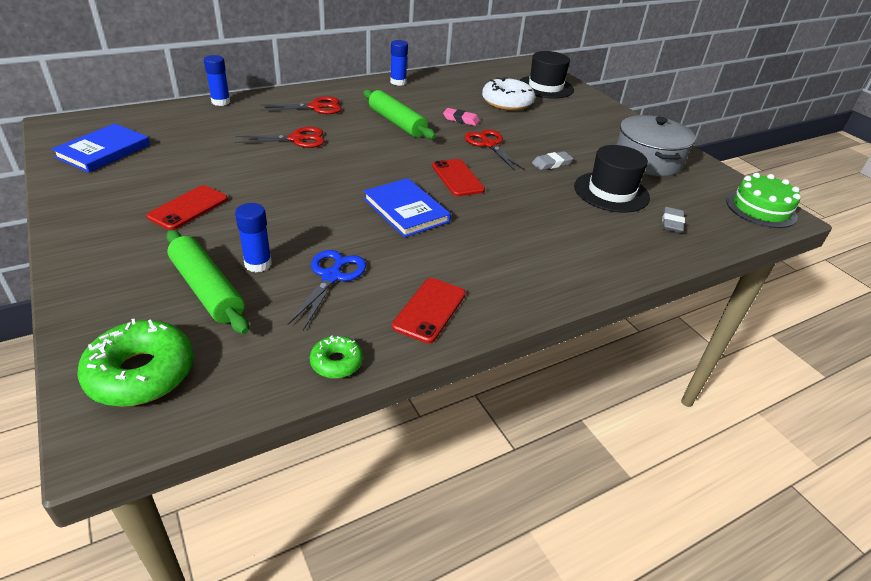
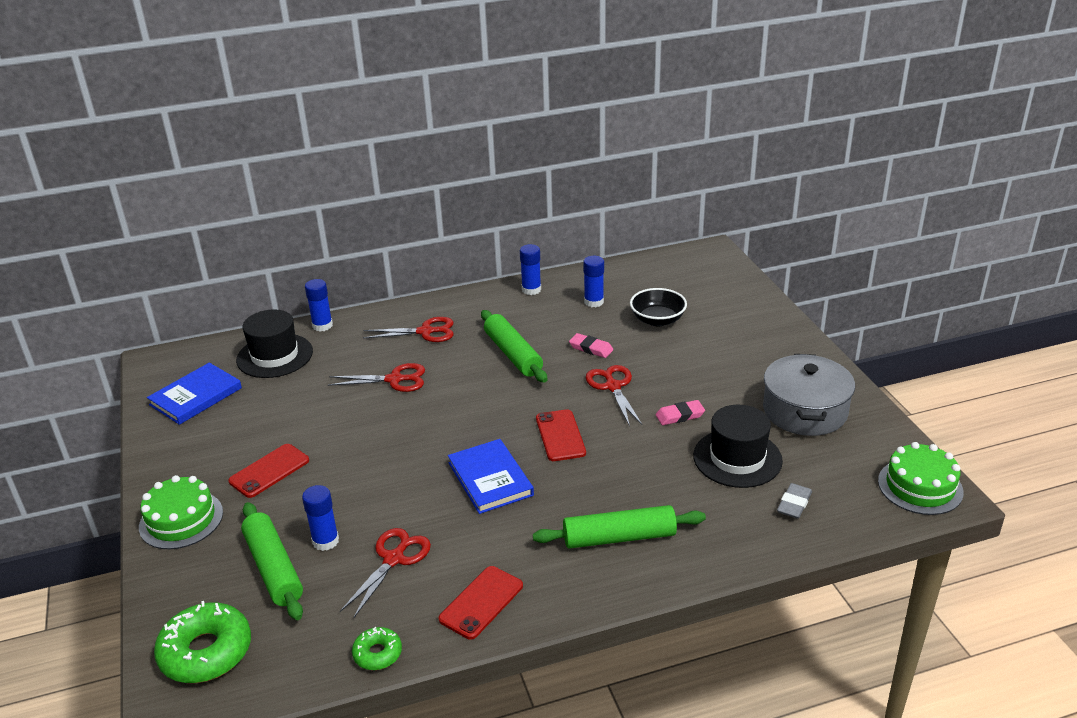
camera: 15 degrees right, 5 degrees down
blue scissors [287,250,366,330] -> red scissors [340,528,431,618]
white donut [482,77,535,111] -> black bowl [630,288,687,326]
black hat [519,51,574,98] -> black hat moved to [236,309,313,378]
grey eraser [532,151,573,170] -> pink eraser [656,400,705,425]
none -> green cake [139,475,223,549]
none -> green rolling pin [533,505,706,549]
none -> blue glue stick [583,256,604,307]

